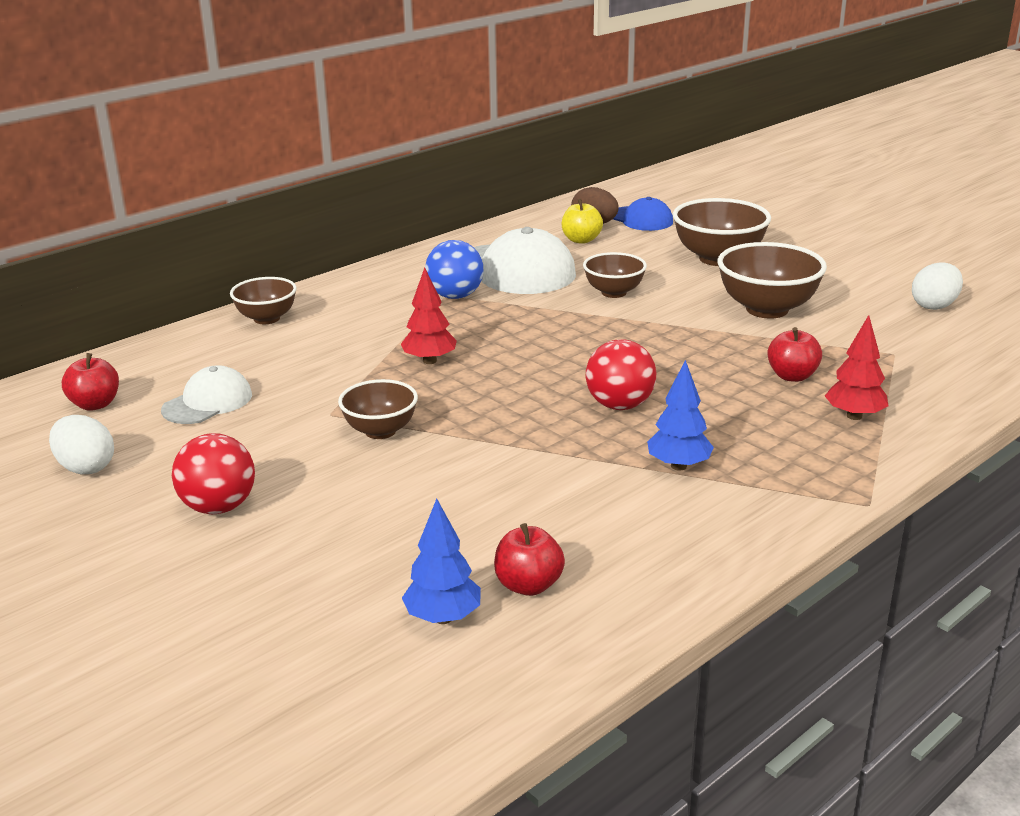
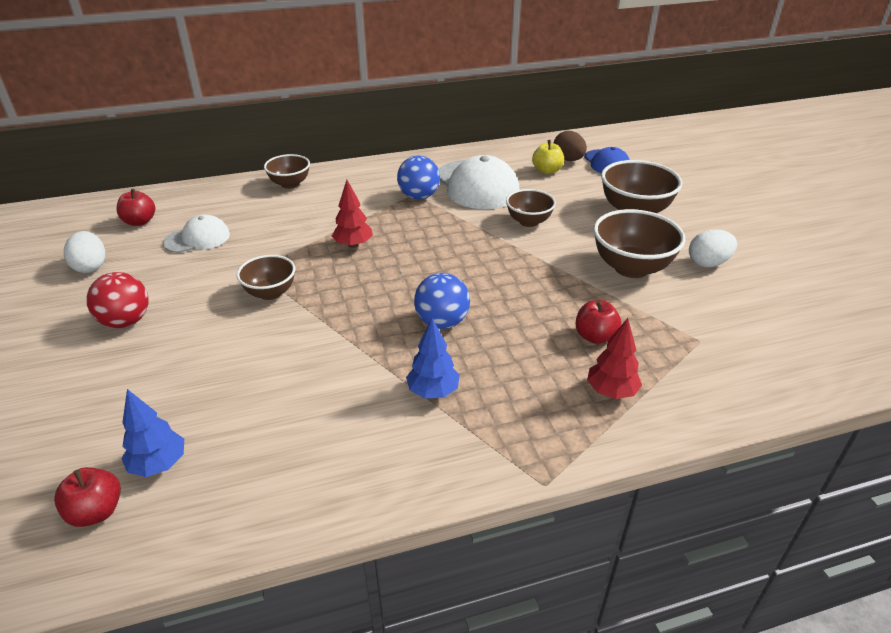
camera: 25 degrees right, 10 degrees up
red apple [494,523,565,596] -> red apple moved to [54,467,121,527]
red ball [586,339,656,410] -> blue ball [414,273,470,329]
white egg [912,262,963,310] -> white egg moved to [689,229,737,267]

